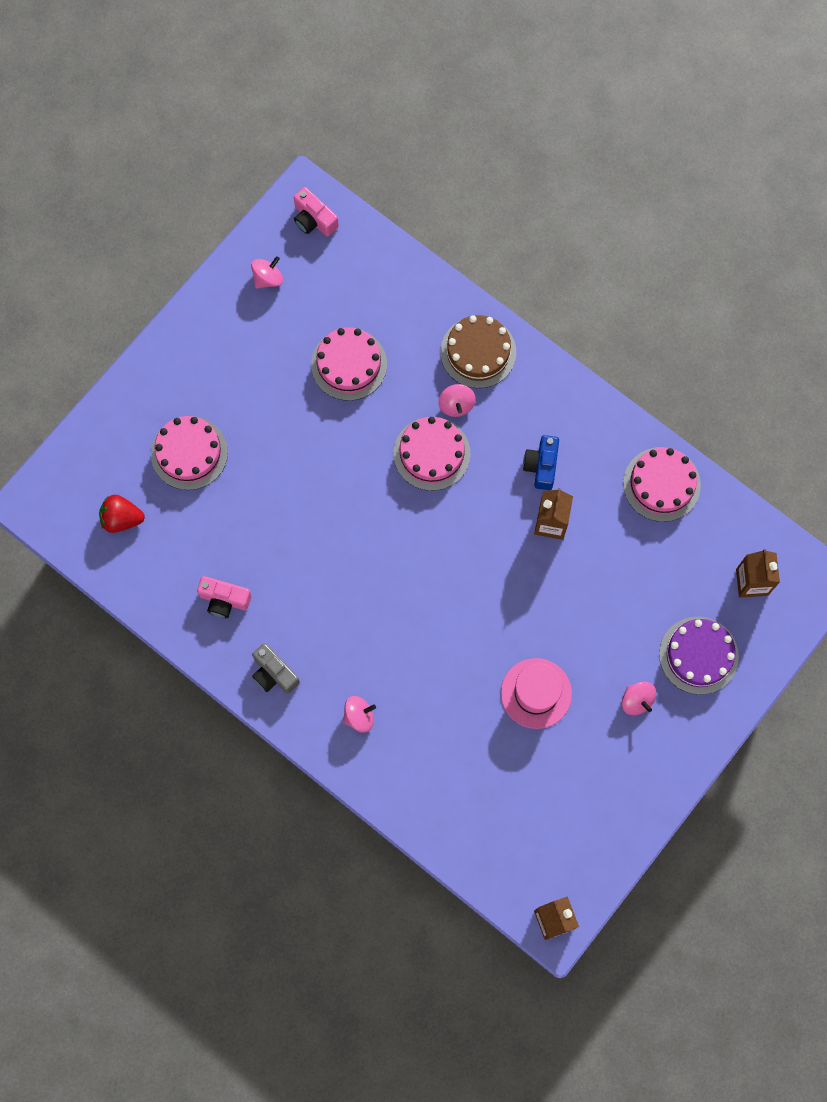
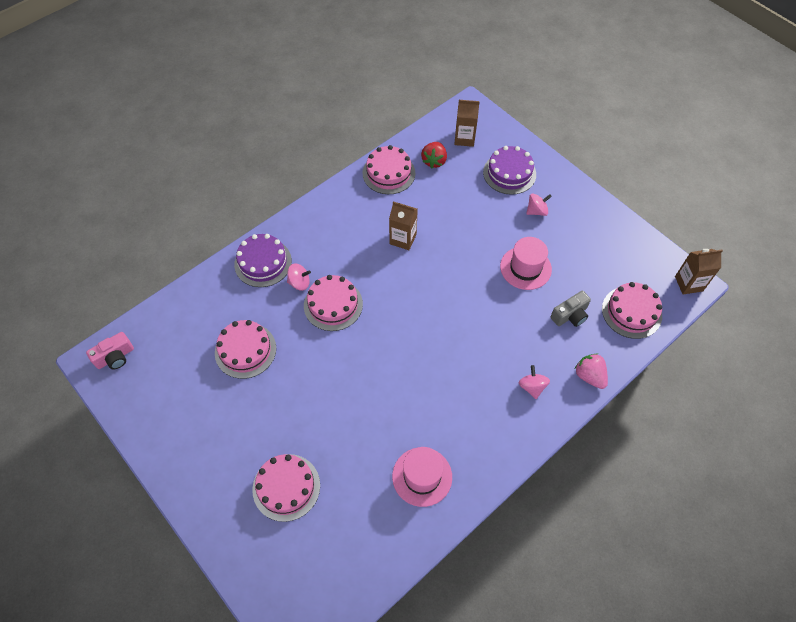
camera: 80 degrees left, 15 degrees down
red strawberry [99,495,145,533] -> red strawberry moved to [421,142,447,168]
pink camera [197,576,252,618] -> pink hat [392,447,452,507]
pink spinning top [251,256,283,289] -> none
grey camera [252,643,300,694] -> grey camera moved to [551,291,591,327]
brown cake [440,315,516,388] -> purple cake [234,234,292,287]
blue camera [523,435,559,490] -> none
none -> pink strawberry [575,353,608,389]
none -> pink cake [602,282,662,339]

